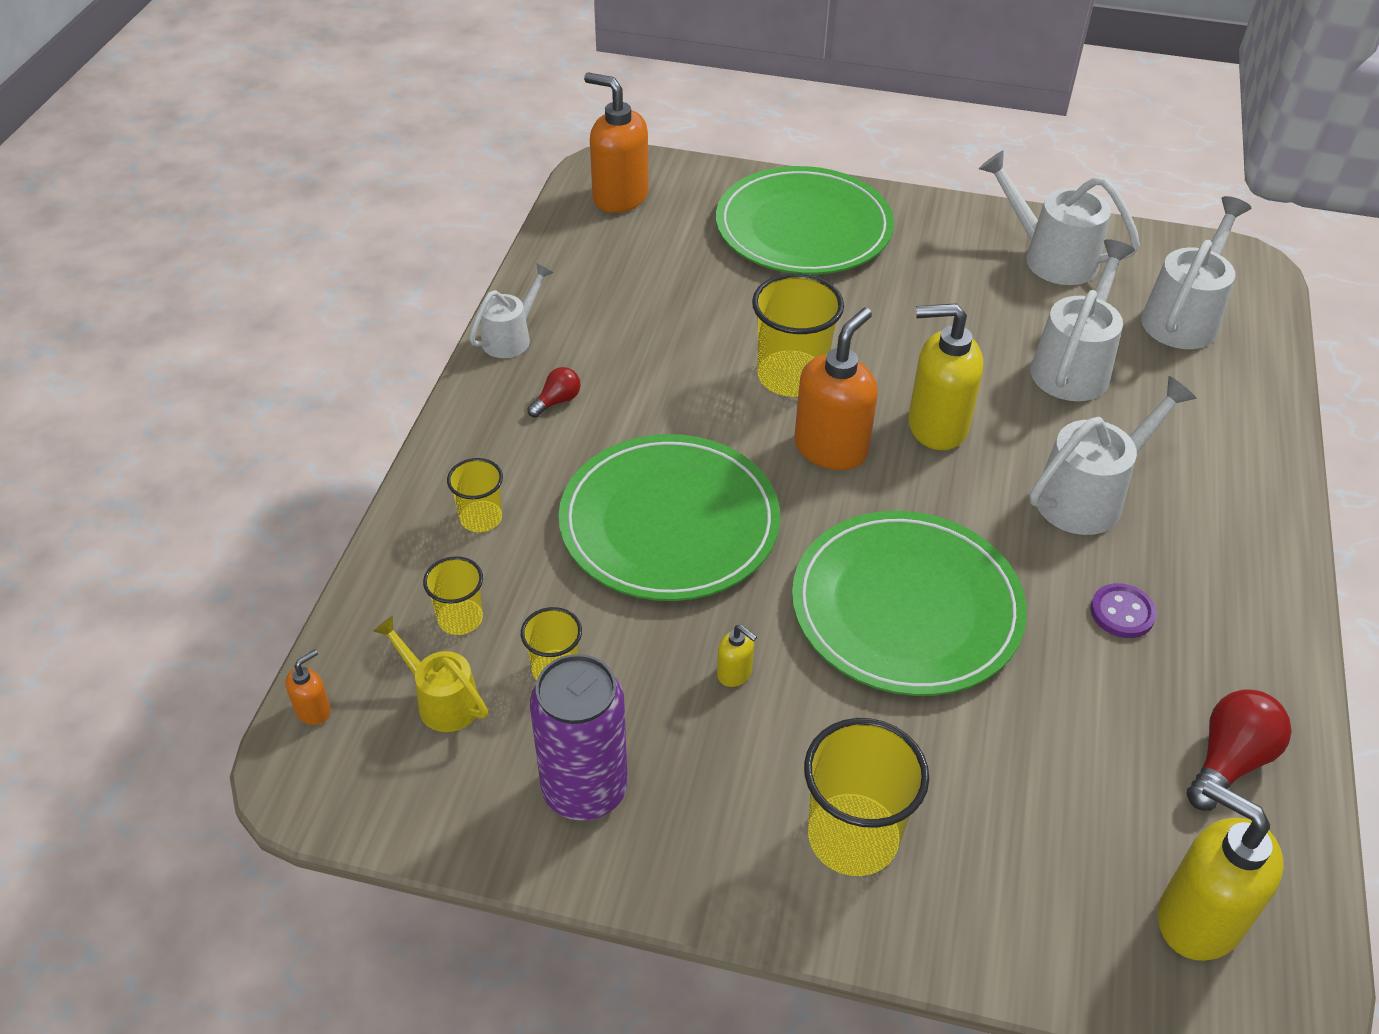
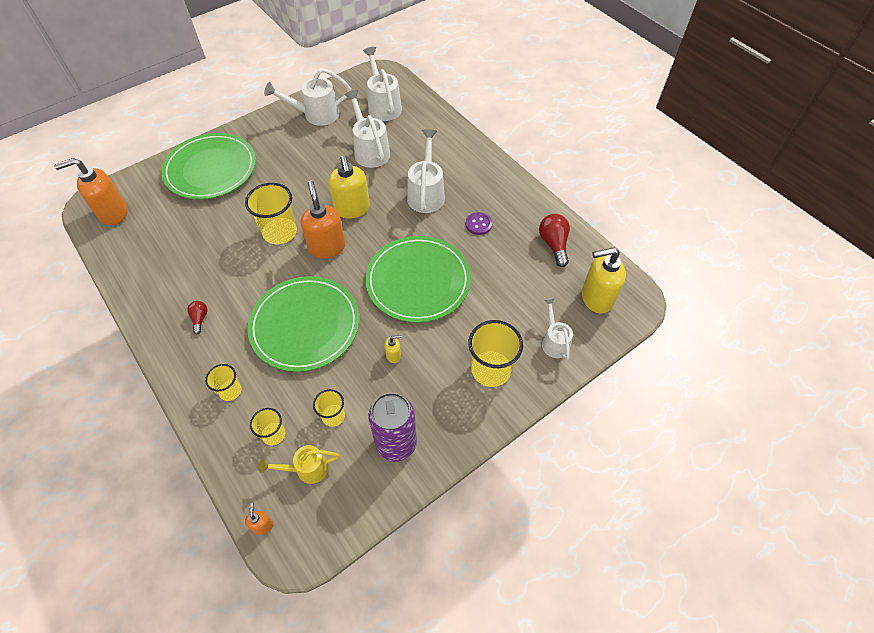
camera: 50 degrees left, 10 degrees up
white watering can [469,263,554,358] -> white watering can moved to [542,297,573,361]
yellow soap dispenser [908,303,983,450] -> yellow soap dispenser turned 60 degrees counterclockwise [328,155,370,219]

